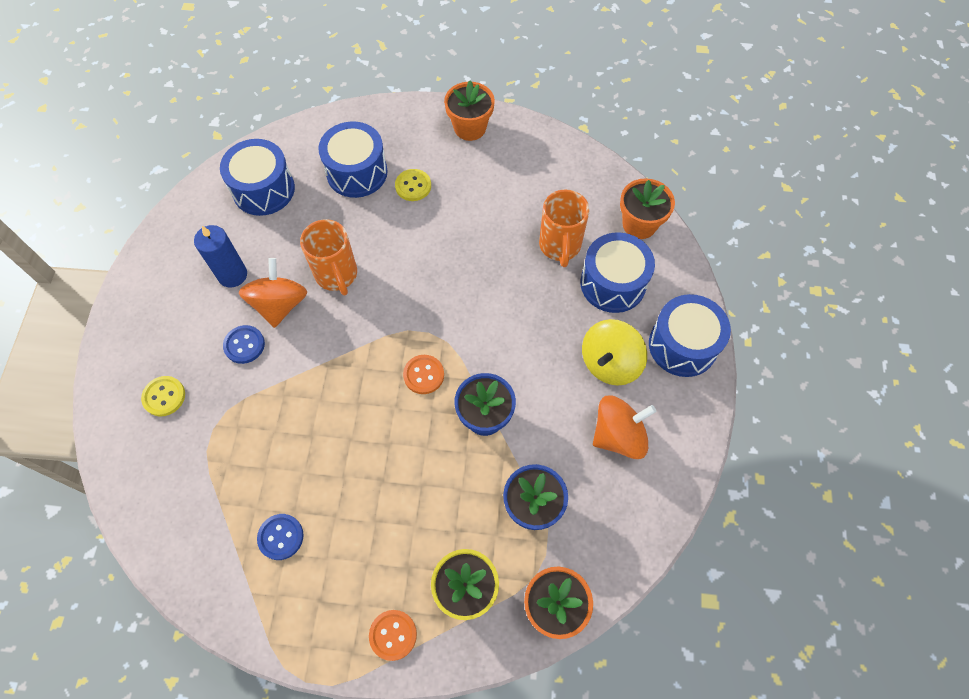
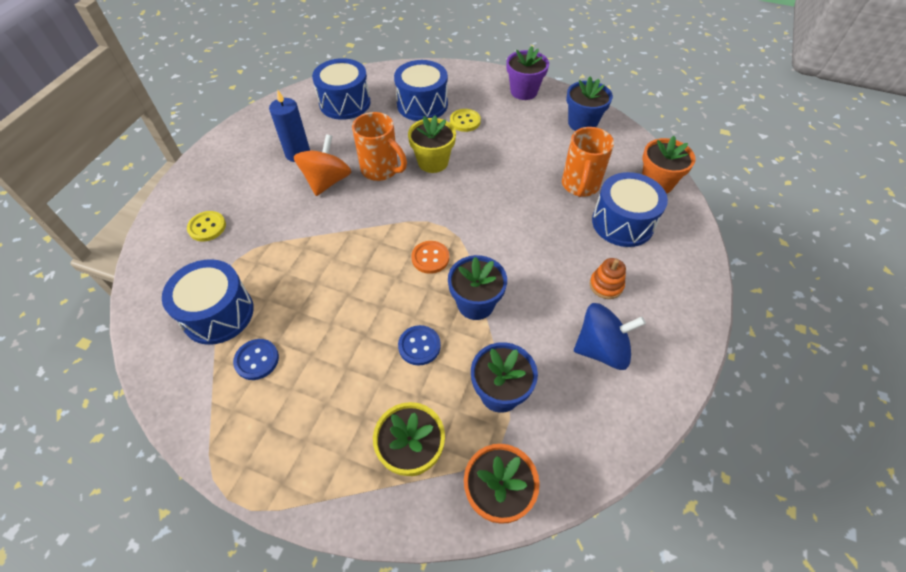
camera: 15 degrees right, 10 degrees down
blue button [223,325,265,364] -> blue button moved to [398,325,441,366]
orange mug [300,219,357,296] -> orange mug turned 45 degrees counterclockwise [352,112,407,181]
orange button [369,610,417,661] -> none
orange flower pot [444,80,495,141] -> purple flower pot [506,46,549,100]
yellow spinning top [582,319,647,386] -> orange stacking toy [590,258,626,299]
orange spinning top [593,395,656,459] -> blue spinning top [574,303,646,370]
blue drum [649,294,731,377] -> blue drum moved to [162,259,254,345]
none -> yellow flower pot [408,115,456,173]
none -> blue flower pot [566,77,613,131]

